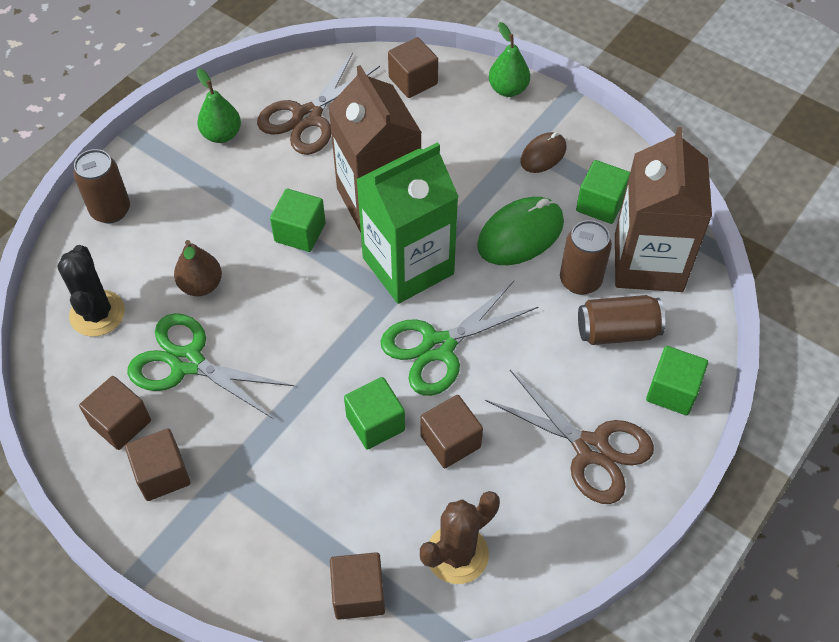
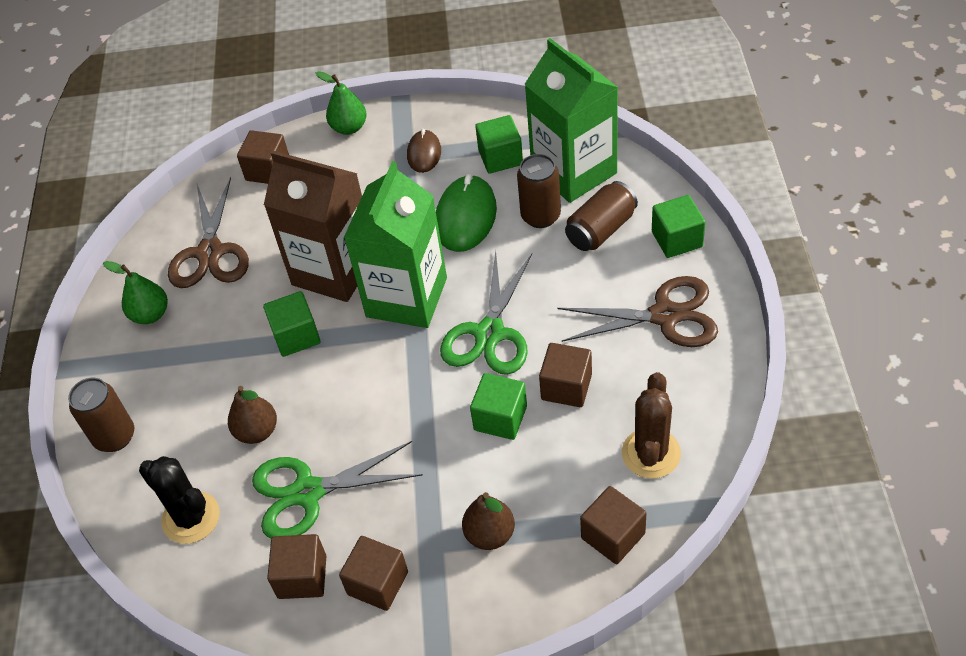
camera: 35 degrees left, 5 degrees down
brown carton [615,127,712,292] -> green carton [525,38,618,203]
none -> brown pear [462,492,515,550]

